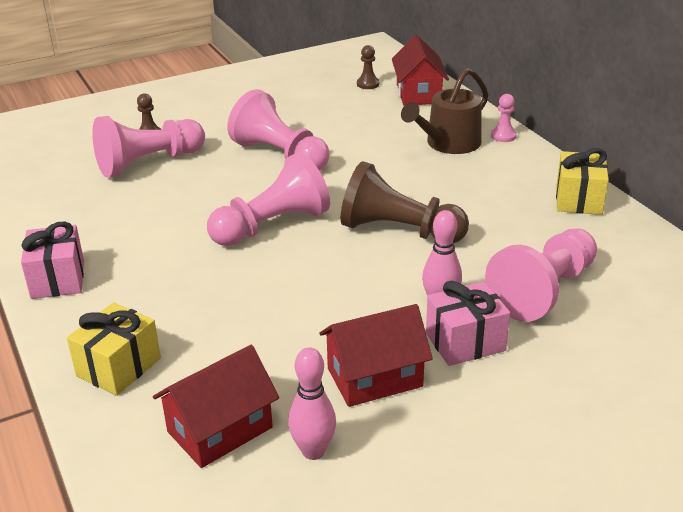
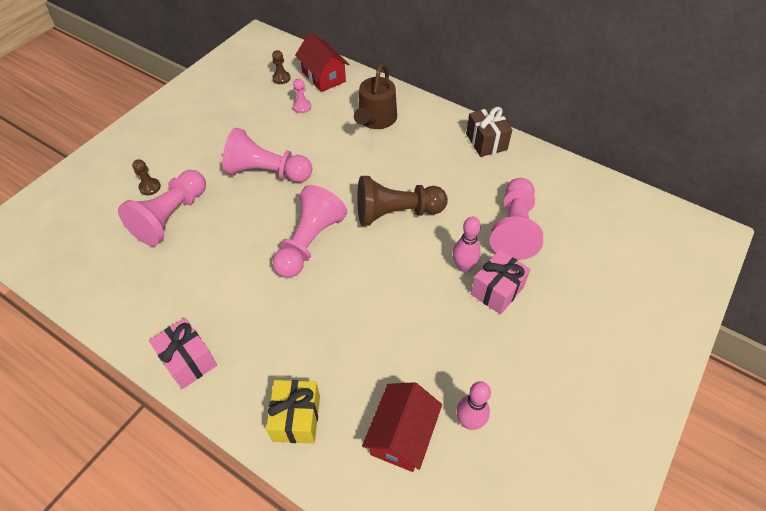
camera: 30 degrees left, 20 degrees up
red house [320,304,433,407] -> none
pink pawn [491,94,517,142] -> pink pawn moved to [293,79,311,113]
yellow gift [556,148,609,215] -> brown gift [466,107,512,157]

